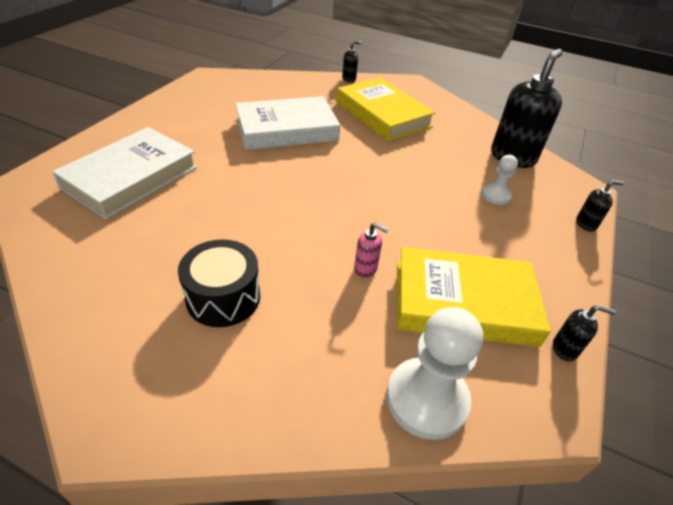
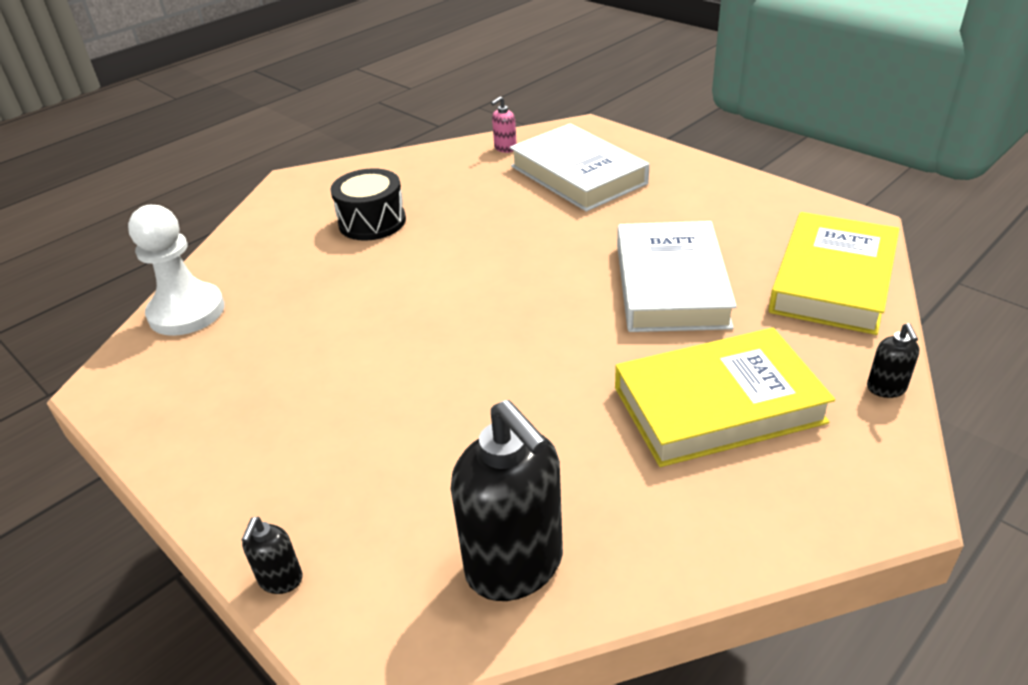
camera: 115 degrees right, 5 degrees down
pink soap dispenser [354,222,389,278] -> pink soap dispenser moved to [491,96,517,153]
yellow book [397,247,551,347] -> yellow book moved to [769,212,899,335]
white pawn [482,155,518,205] -> none
black soap dispenser [553,305,616,361] -> none

